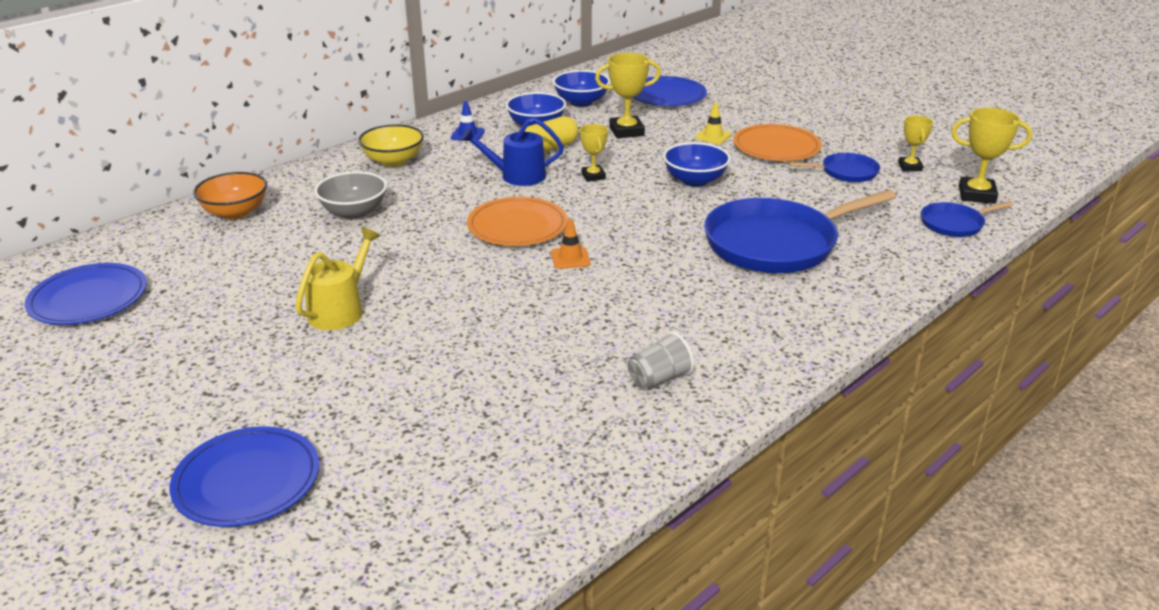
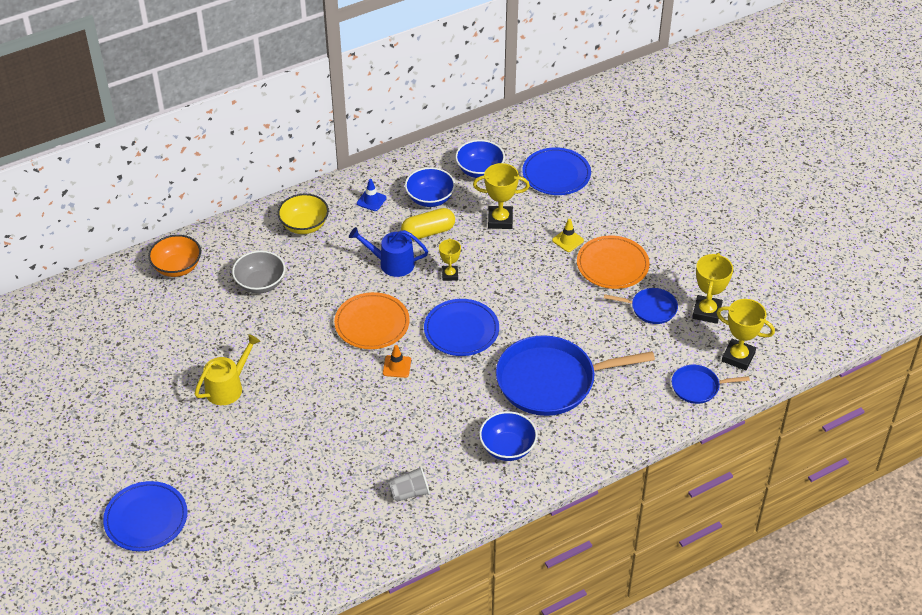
camera: 15 degrees right, 15 degrees up
blue plate [25,263,147,325] -> blue plate moved to [424,299,499,356]
blue bowl [663,142,731,187] -> blue bowl moved to [479,411,537,461]
yellow trophy [898,115,933,171] -> yellow trophy [692,253,733,324], size x1.60

